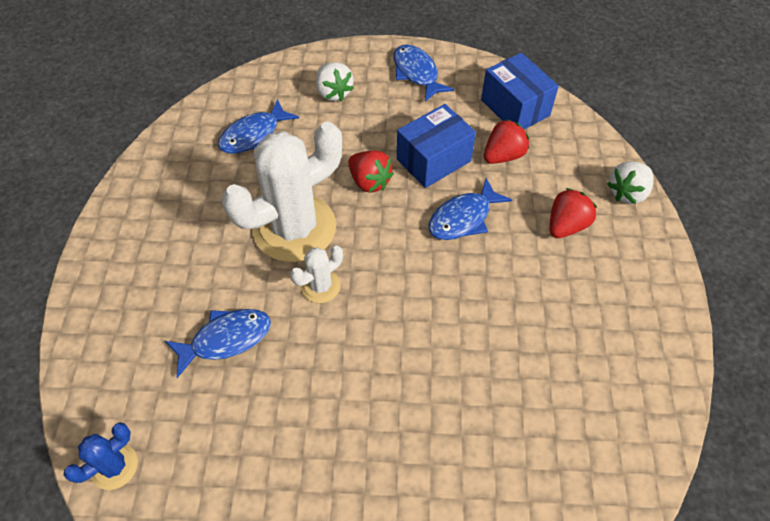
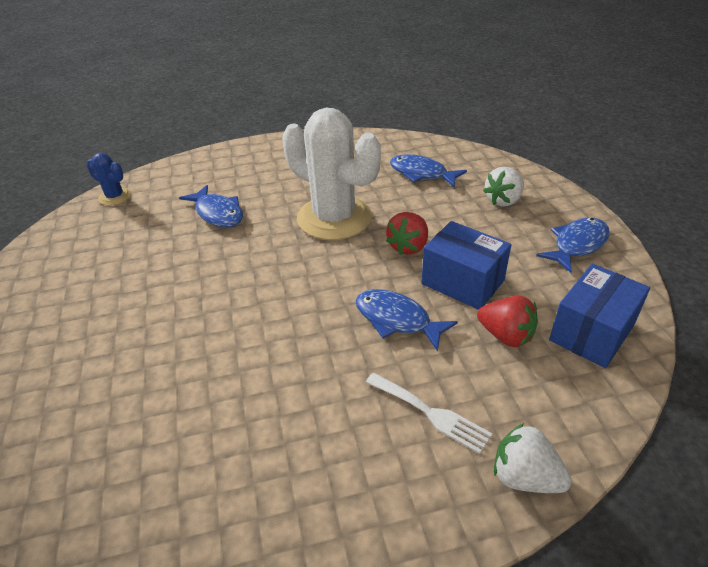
camera: 75 degrees right, 15 degrees down
white cactus [290,246,343,303] -> none
red strawberry [550,188,597,238] -> white fork [366,373,492,454]

